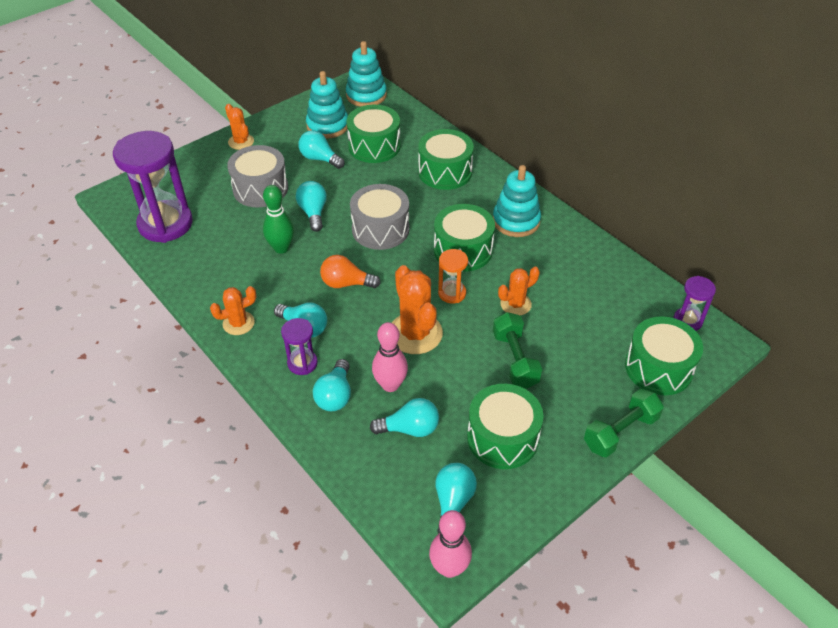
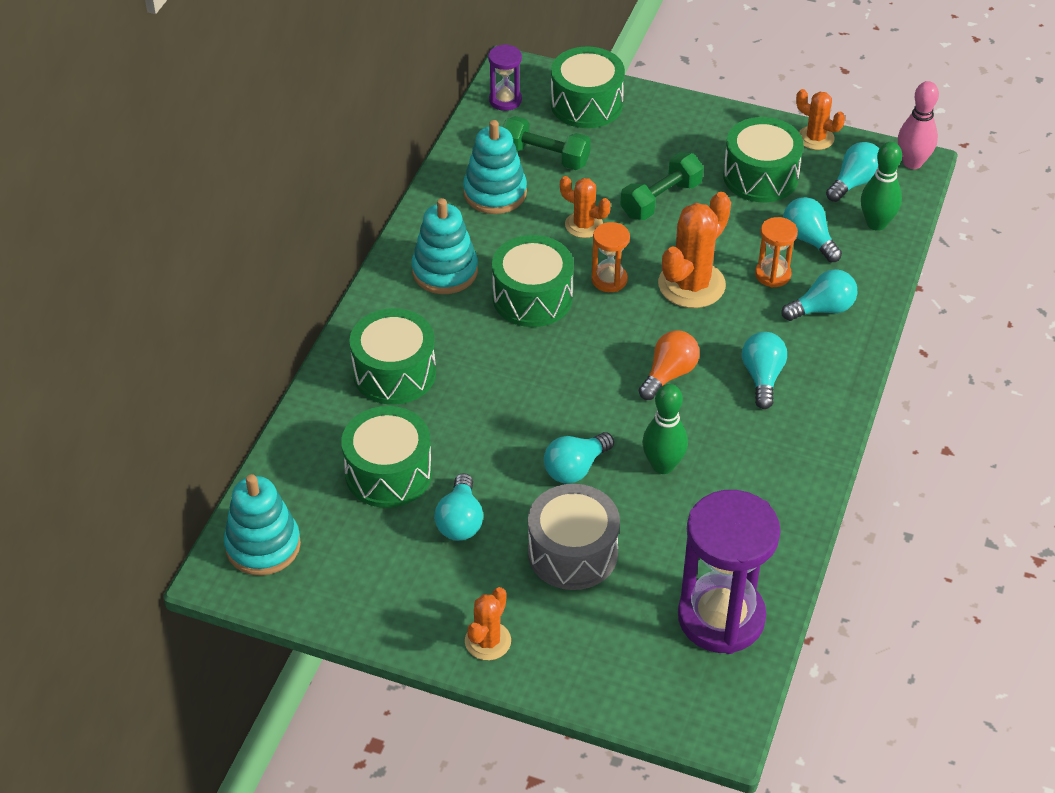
camera: 120 degrees left, 0 degrees up
orange cactus [210,286,256,335] -> orange cactus moved to [796,89,845,150]
purple hourglass [281,318,318,375] -> none
turquoise stacking toy [306,71,348,139] -> turquoise stacking toy moved to [463,120,527,214]
orange light bulb [320,255,381,288] -> orange light bulb turned 120 degrees counterclockwise [639,330,700,400]
grey drum [350,184,410,250] -> none
pink bowling pin [372,322,408,392] -> orange hourglass [755,217,798,288]
turquoise light bulb [435,463,477,534] -> turquoise light bulb turned 150 degrees clockwise [826,142,879,202]
green dumbbell [584,388,664,457] -> green dumbbell moved to [503,116,591,170]
none -> green bowling pin [861,142,902,231]

